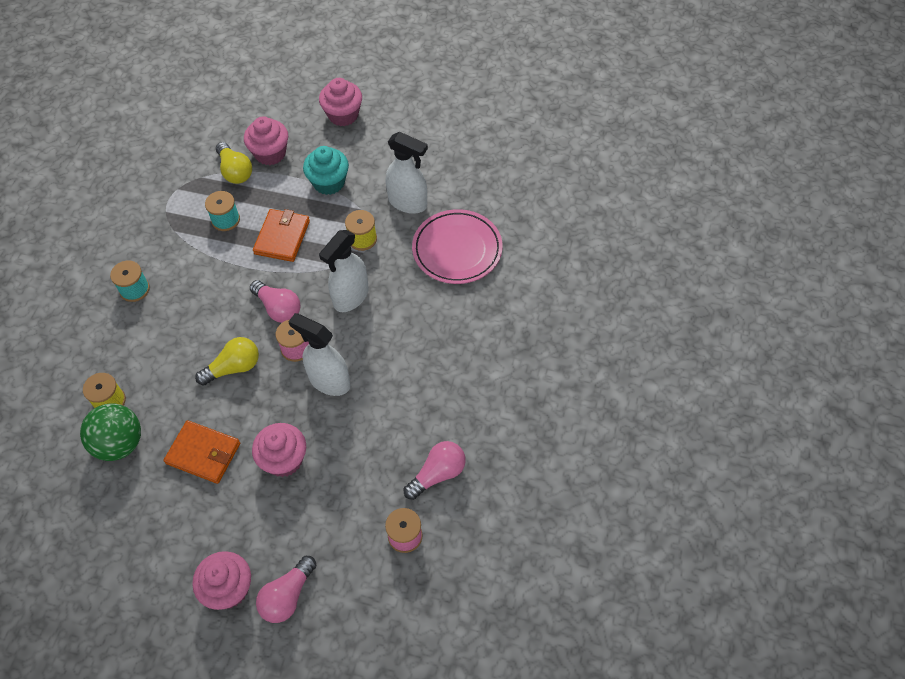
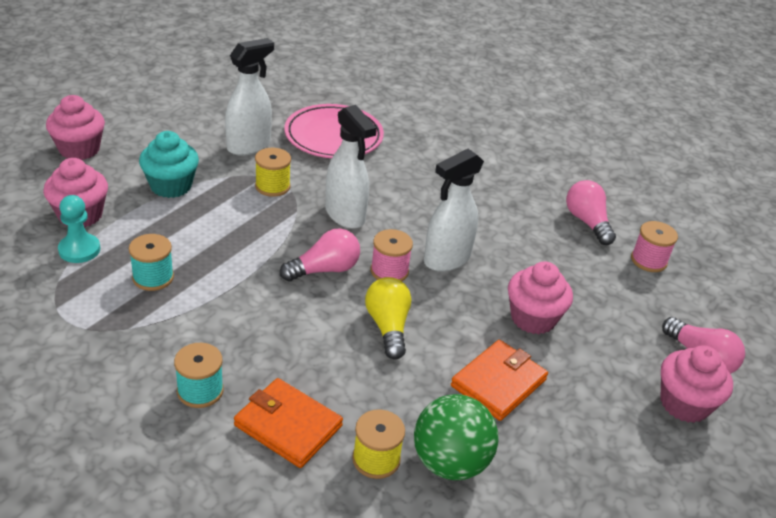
camera: 75 degrees left, 20 degrees down
yellow light bulb [216,142,252,184] -> turquoise pawn [58,195,100,263]
orange wallet [253,209,310,262] -> orange wallet moved to [234,378,343,468]

